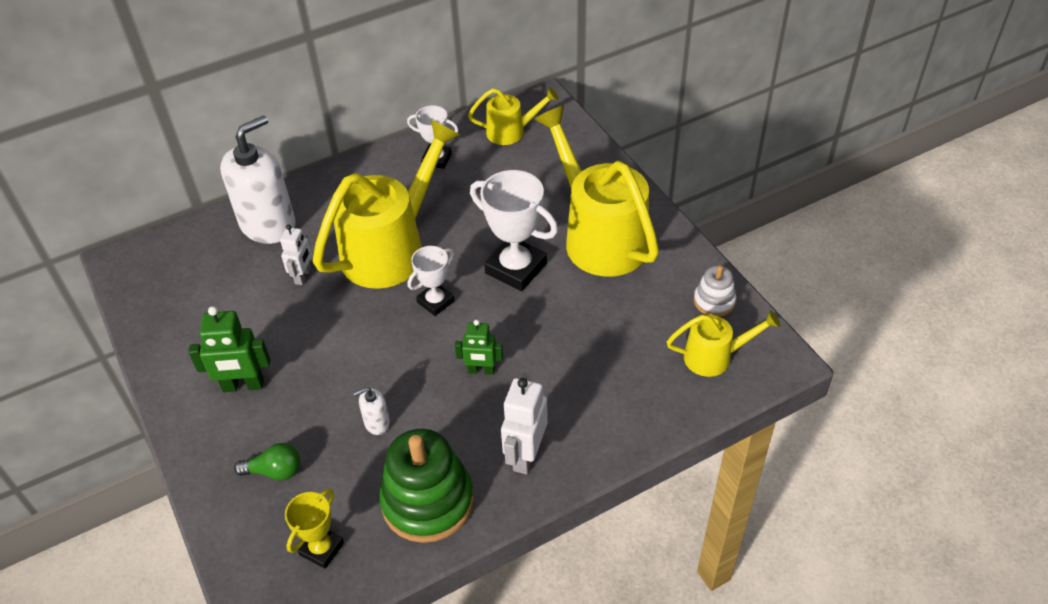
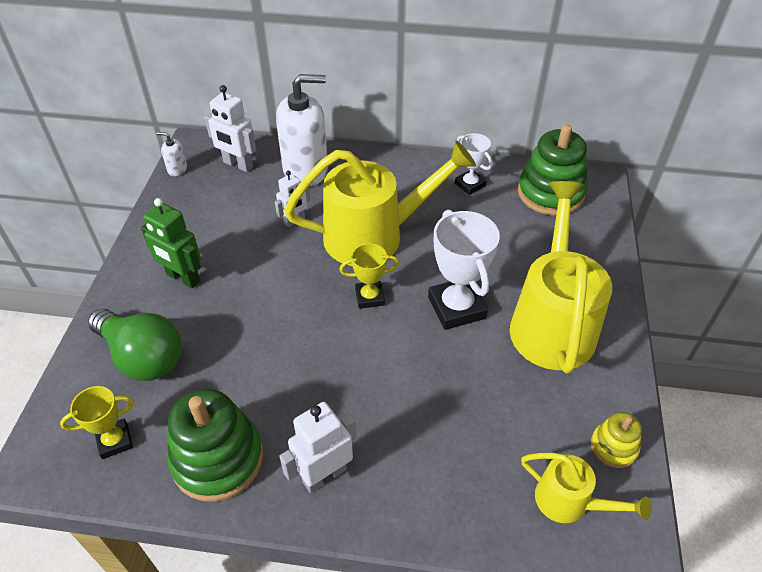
camera: 35 degrees right, 0 degrees up
green light bulb [234,443,300,481] -> green light bulb [88,308,182,381], size x1.96
white soap dispenser [353,387,390,435] -> white soap dispenser moved to [157,132,187,176]
white trophy [408,246,455,316] -> yellow trophy [339,243,399,309]
green robot [455,320,503,375] -> none
yellow watering can [468,87,559,145] -> green stacking toy [518,124,587,216]
white stacking toy [694,266,736,317] -> yellow stacking toy [591,412,642,468]
none -> white robot [205,85,256,172]

